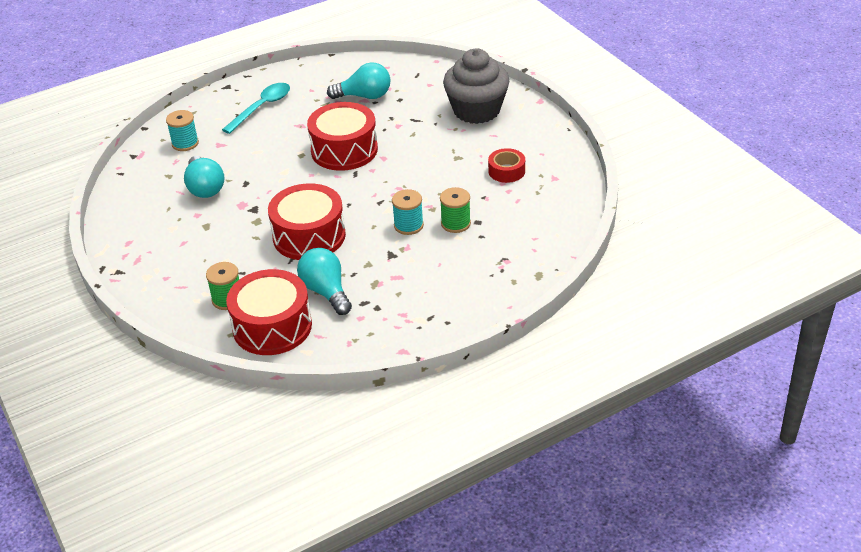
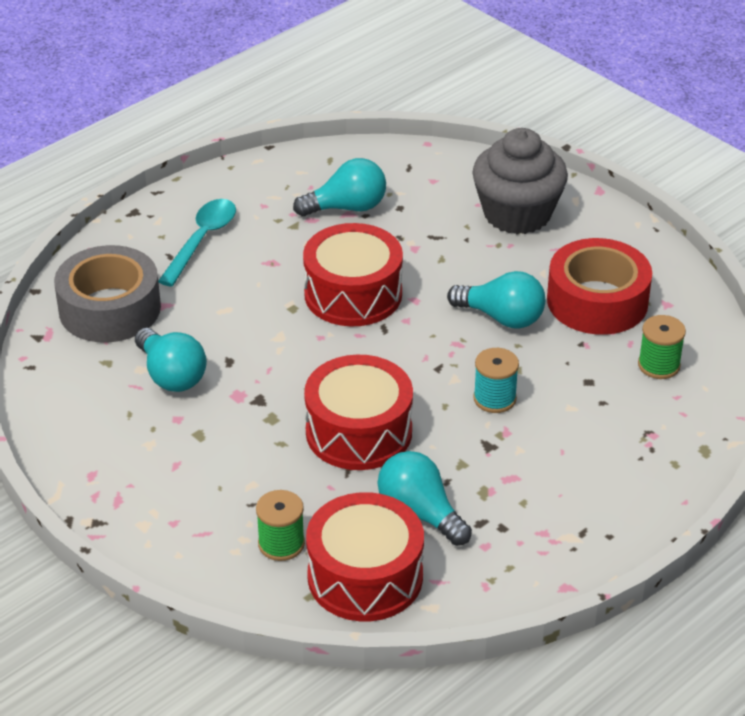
camera: 15 degrees left, 0 degrees up
turquoise spool [166,110,199,151] -> grey tape [54,245,161,342]
green spool [440,187,471,233] -> green spool moved to [638,315,686,379]
red tape [488,148,525,183] -> red tape [547,238,652,335], size x1.92
none -> turquoise light bulb [447,271,545,328]

